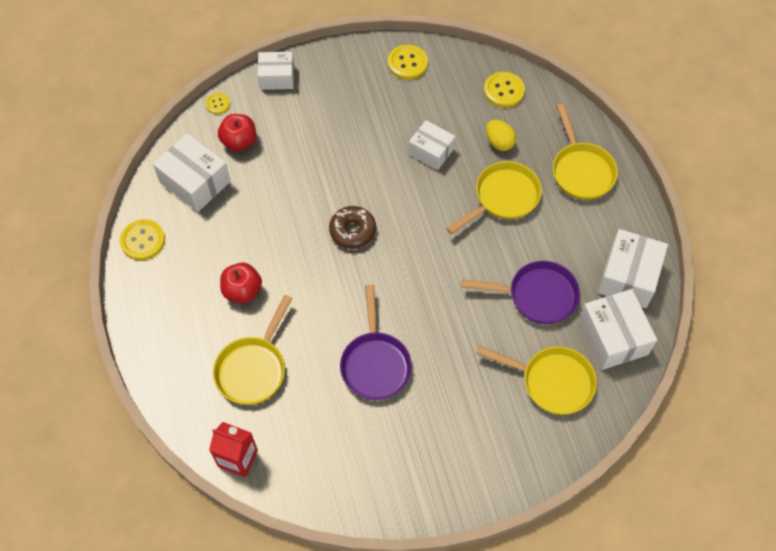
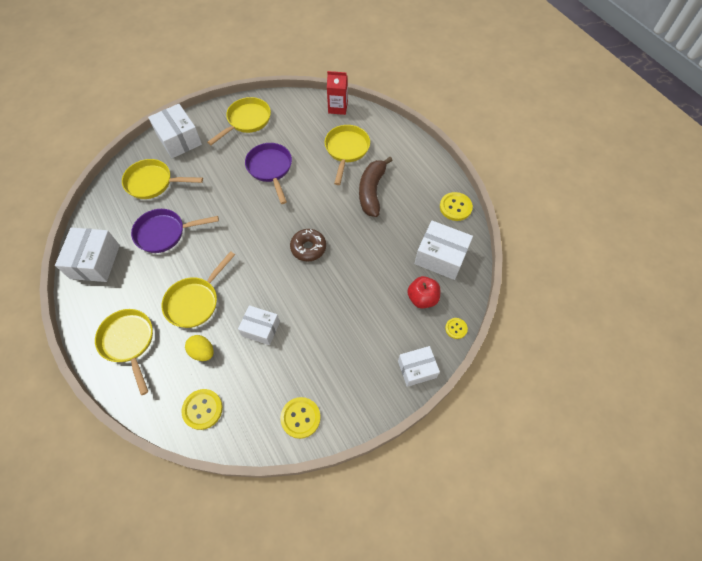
camera: 165 degrees right, 0 degrees up
red apple [220,263,262,303] -> brown banana [359,157,393,217]
white box [578,289,657,370] -> white box moved to [148,104,202,158]
none -> yellow pan [207,97,271,145]

